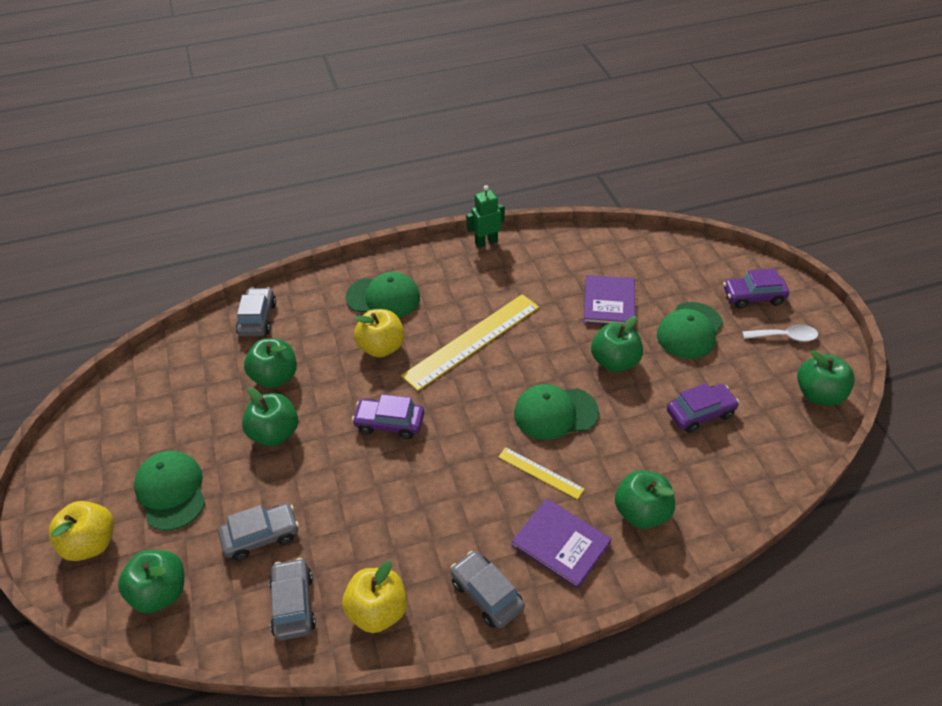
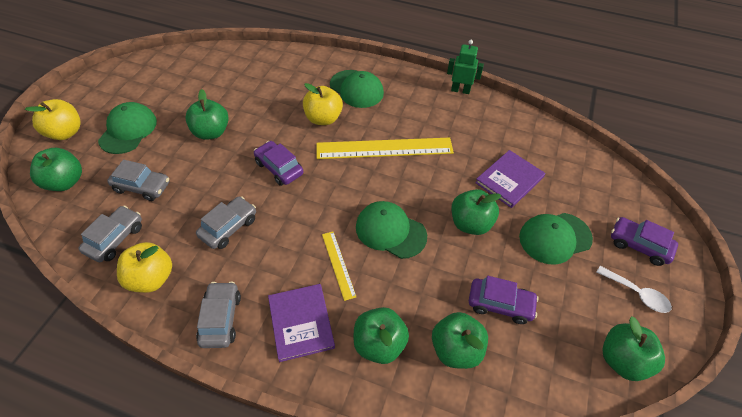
camera: 35 degrees right, 5 degrees up
grey car [236,287,276,337] -> grey car moved to [196,196,256,249]
green apple [244,338,297,388] -> green apple moved to [432,312,488,369]

